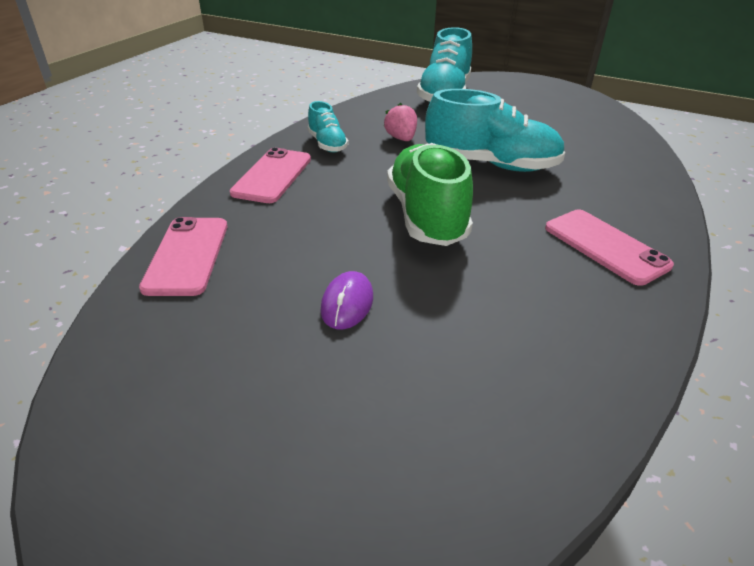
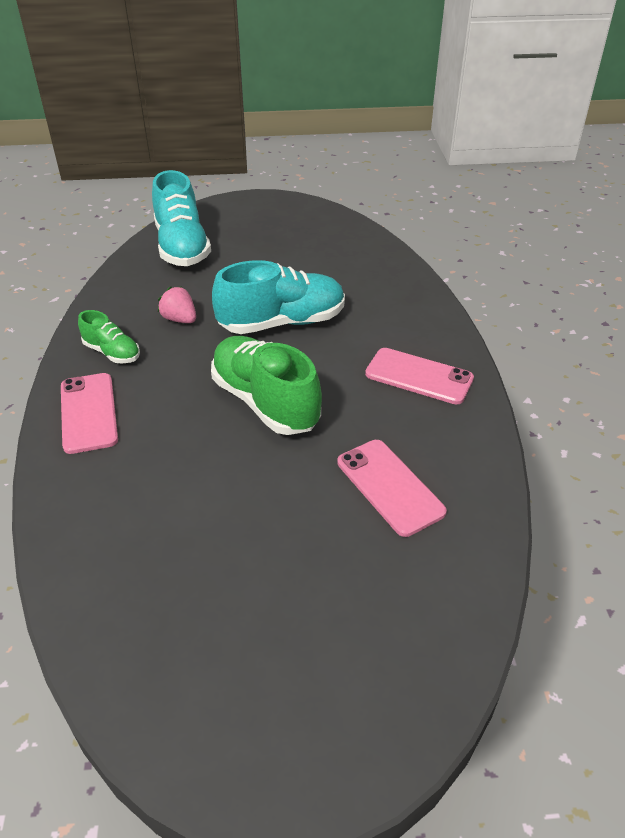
camera: 30 degrees left, 5 degrees up
pink phone [139,217,227,296] -> pink phone moved to [337,440,447,537]
turquoise shoe [307,101,348,153] -> green shoe [78,310,140,363]
purple mouse [320,271,373,330] -> none

